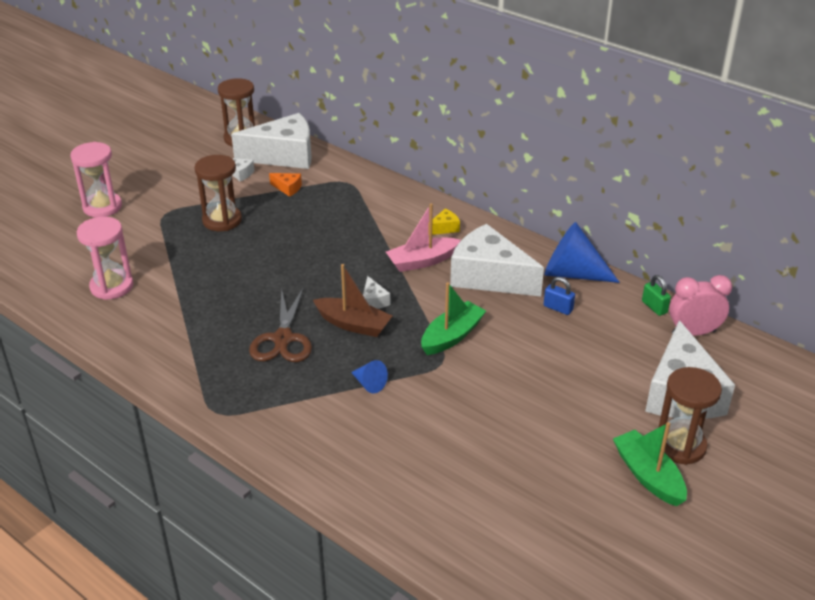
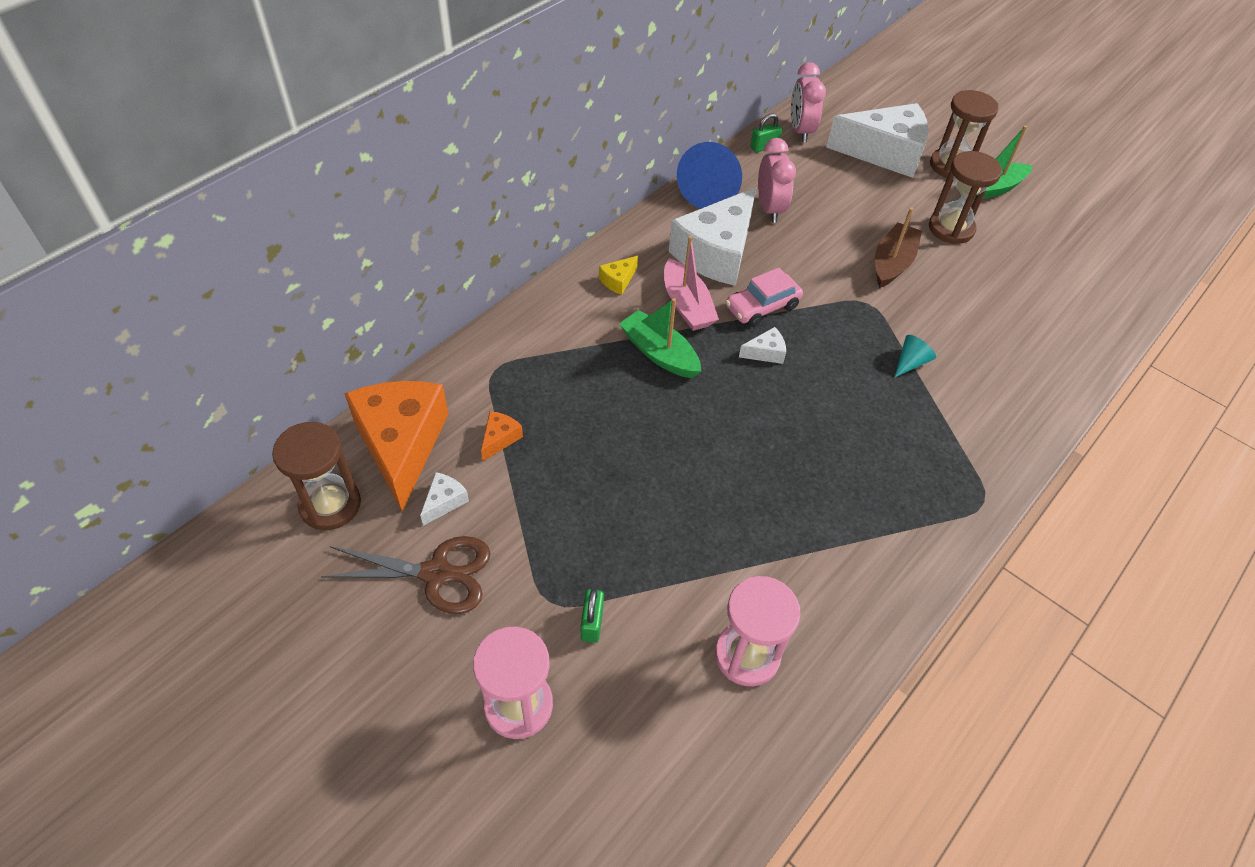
camera: 90 degrees left, 15 degrees up
brown hourglass [194,155,242,231] -> brown hourglass moved to [929,151,1002,244]
white cheese [231,113,311,169] -> orange cheese [344,381,449,511]
brown scissors [249,287,312,362] -> brown scissors moved to [321,536,491,614]
brown boat [313,264,392,337] -> brown boat moved to [875,207,922,288]
blue cone [351,360,388,394] -> turquoise cone [895,335,936,377]
green boat [421,282,486,355] -> green boat moved to [619,298,701,378]
yellow cheese [432,209,460,235] -> yellow cheese turned 105 degrees counterclockwise [599,256,638,295]
blue padlock [544,277,575,315] -> pink clock [758,138,796,223]
none -> green padlock [581,589,604,643]
none -> pink car [726,268,803,327]

